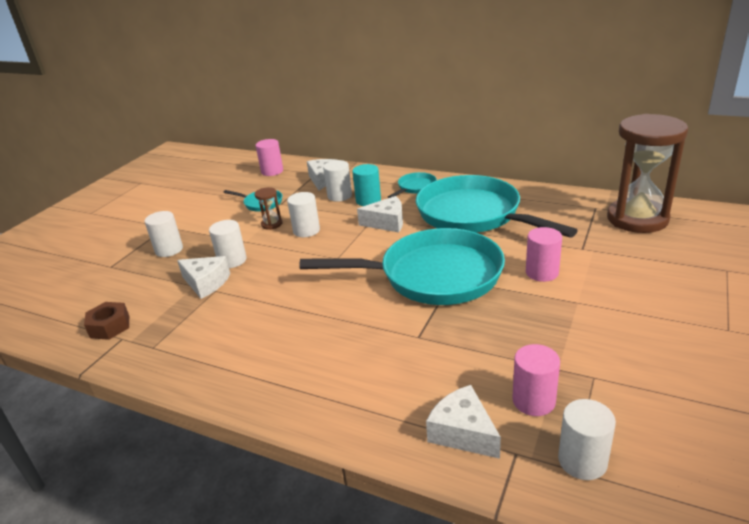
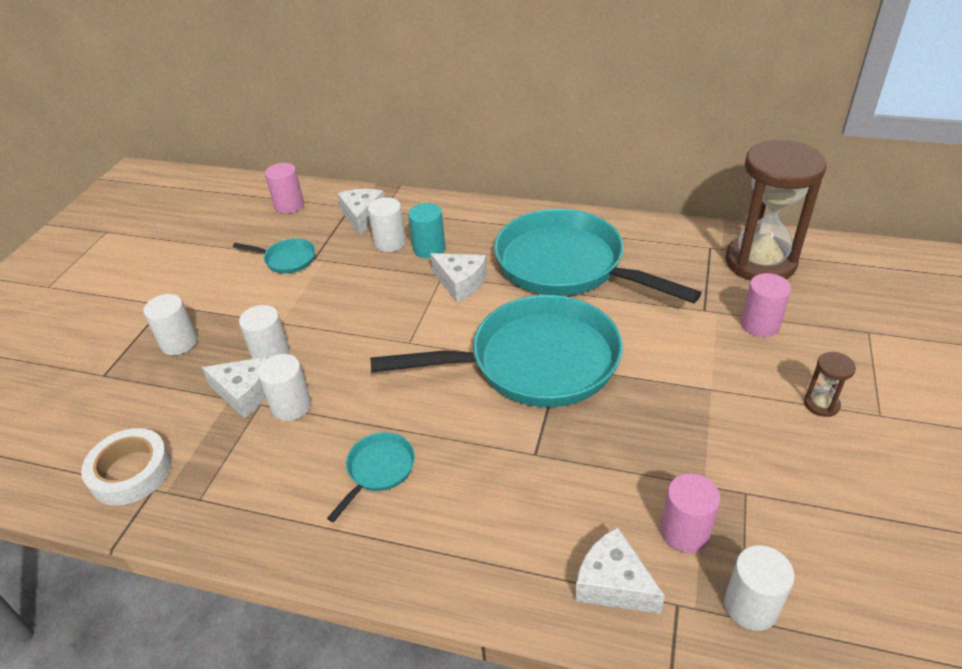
camera: 10 degrees left, 10 degrees up
brown nut [84,302,129,340] -> white tape [81,428,171,505]
brown hourglass [255,187,282,230] -> brown hourglass moved to [804,352,856,417]
white cylinder [287,192,320,237] -> white cylinder moved to [258,354,311,421]
white cheese [357,196,403,233] -> white cheese turned 45 degrees clockwise [430,253,487,302]
turquoise pan [388,172,437,198] -> turquoise pan moved to [327,432,415,522]
pink cylinder [526,227,562,282] -> pink cylinder moved to [741,273,791,337]

